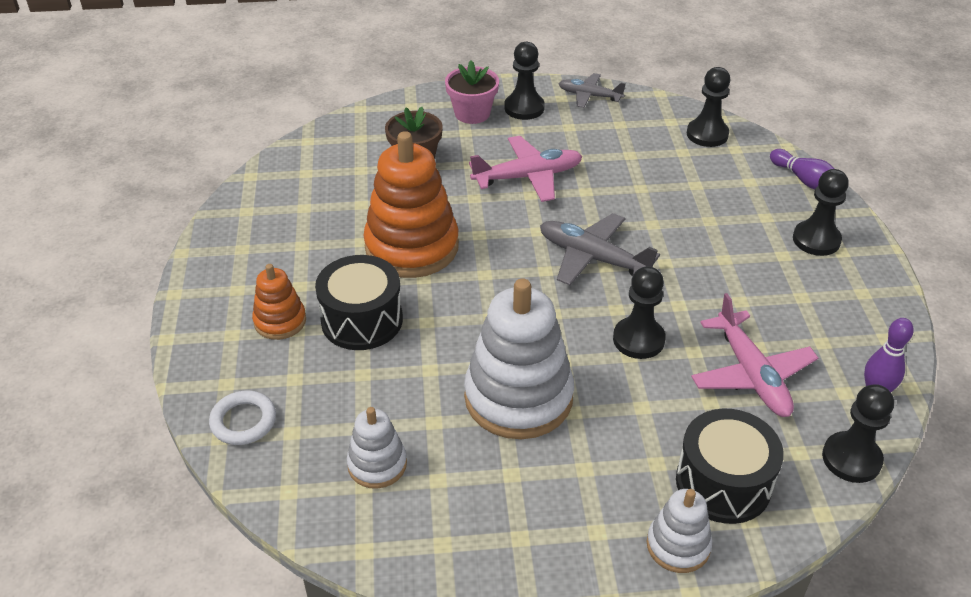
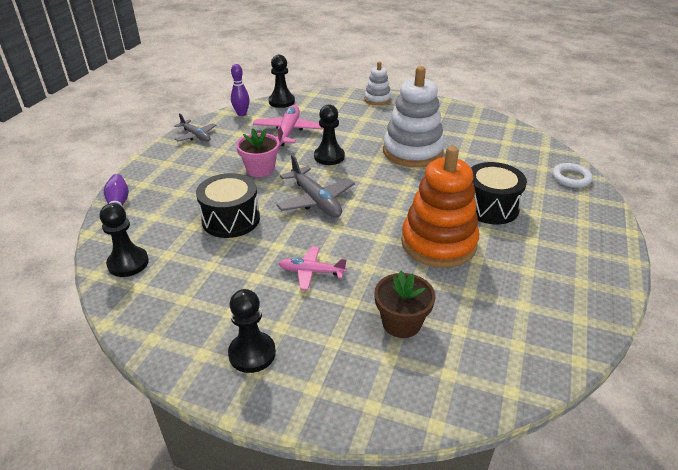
camera: 155 degrees left, 5 degrees down
orange stacking toy [252,264,306,340] -> none
white stacking toy [346,407,407,489] -> none
pink flower pot [445,61,499,124] -> pink flower pot moved to [236,128,279,177]
pink plane [469,136,583,202] -> pink plane [278,246,347,290], size x0.64
grey plane [558,73,626,108] -> grey plane moved to [174,113,216,142]
black drum [676,409,784,524] -> black drum moved to [196,173,260,238]
black pawn [793,169,849,256] -> none

